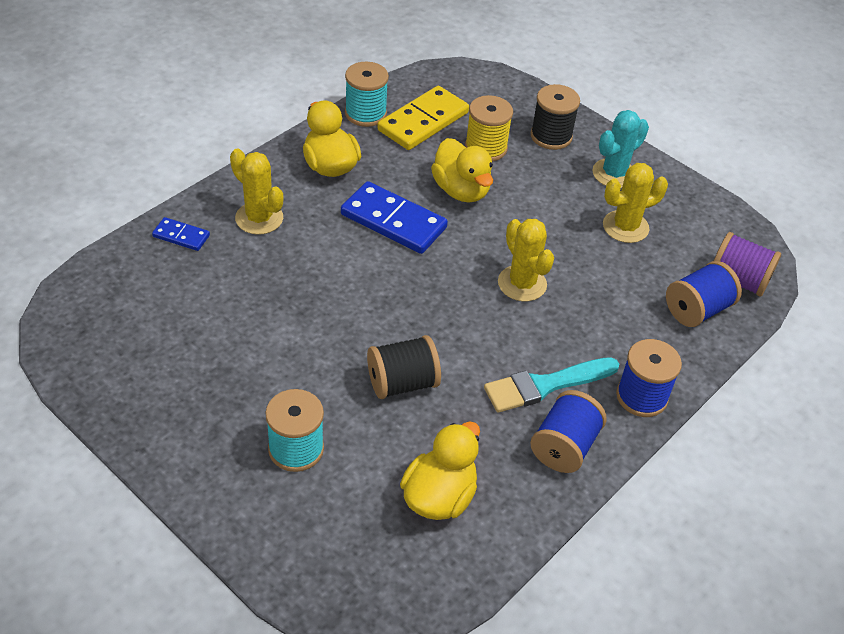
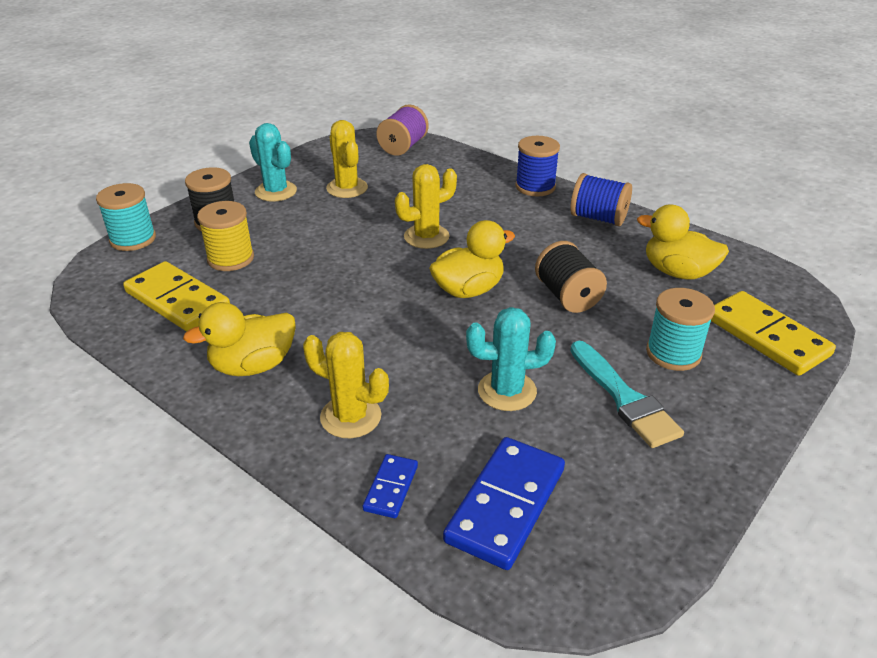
camera: 90 degrees left, 10 degrees down
yellow cactus [230,149,283,235] -> yellow cactus turned 75 degrees clockwise [303,332,389,438]
blue domino [341,181,448,254] -> blue domino moved to [443,437,565,570]
turquoise spool [345,62,389,127] -> turquoise spool moved to [96,183,156,251]
yellow duck [431,138,493,203] -> yellow duck moved to [429,220,515,298]
turquoise brush [484,357,619,413] -> turquoise brush moved to [570,341,684,448]
blue spool [666,261,742,327] -> none
none -> turquoise cactus [466,307,556,411]
none -> yellow domino [711,291,836,376]

